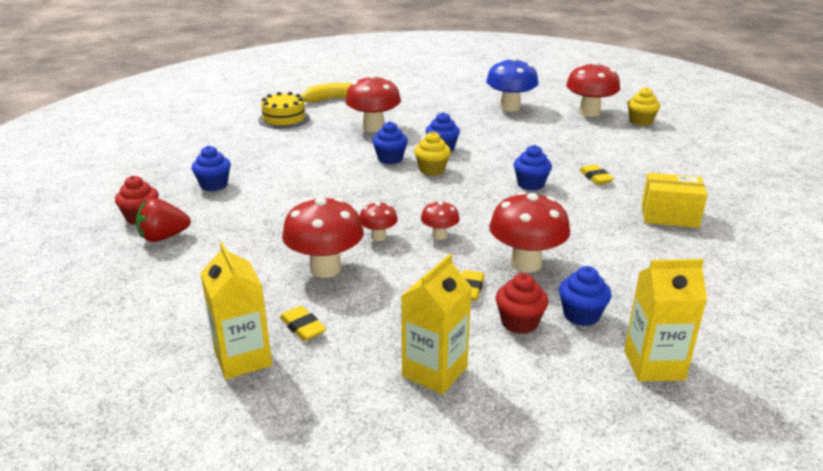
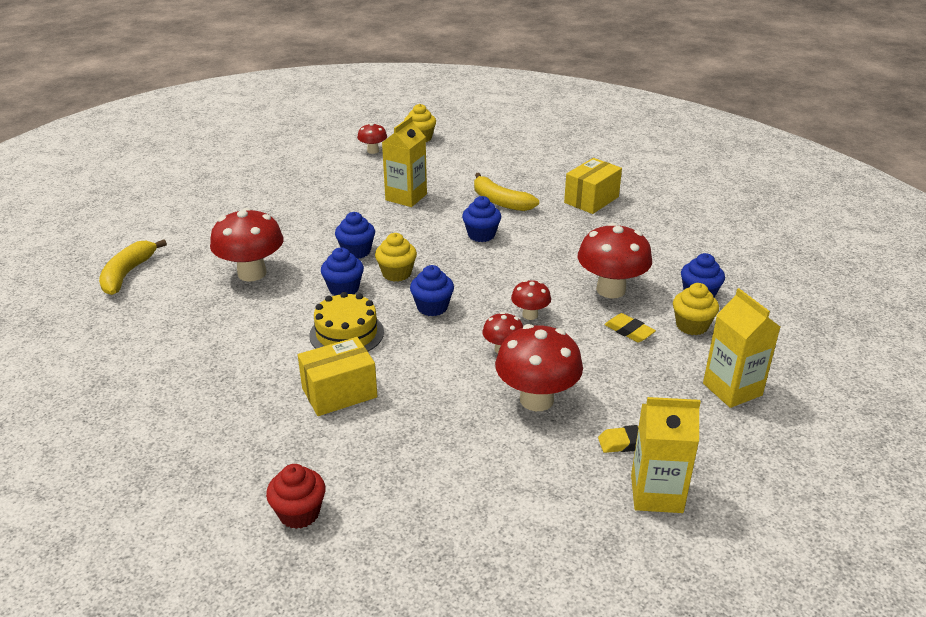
camera: 60 degrees left, 5 degrees up
red strawberry [136,198,191,242] -> none
blue cupcake [192,146,231,191] -> blue cupcake moved to [410,265,454,316]
yellow cake [258,92,310,129] -> yellow cake moved to [309,292,384,351]
blue mushroom [486,57,539,112] -> none
red cupcake [496,273,548,334] -> yellow cupcake [673,283,719,335]
red mushroom [566,61,620,117] -> red mushroom [357,123,387,154], size x0.52
yellow eraser [579,165,614,185] -> yellow banana [474,173,539,211]
yellow carton [624,259,707,382] -> yellow carton moved to [382,116,427,207]
none -> yellow box [298,337,378,416]

